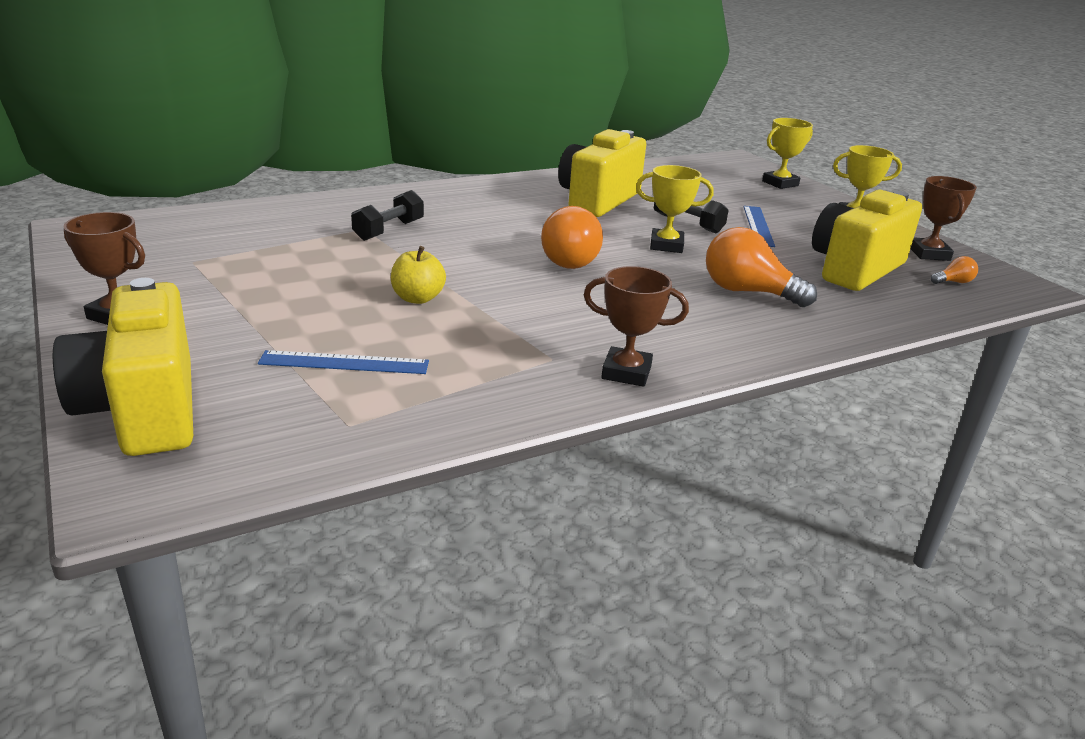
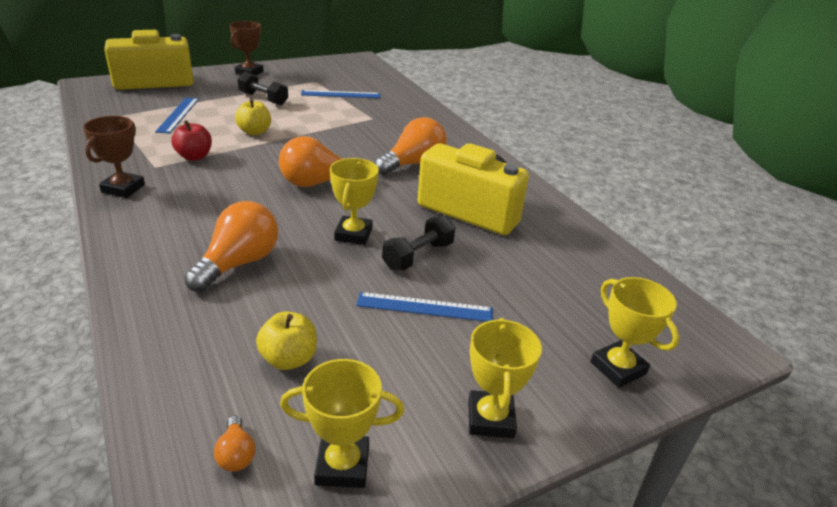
camera: 90 degrees right, 5 degrees up
black dumbbell [351,190,424,241] -> black dumbbell moved to [237,72,288,105]
yellow camera [812,189,922,291] -> yellow apple [256,312,317,370]
brown trophy [911,176,977,261] -> yellow trophy [280,359,404,488]
none -> red apple [171,120,212,161]
none -> blue ruler [301,90,380,98]
none -> orange light bulb [375,117,447,175]

